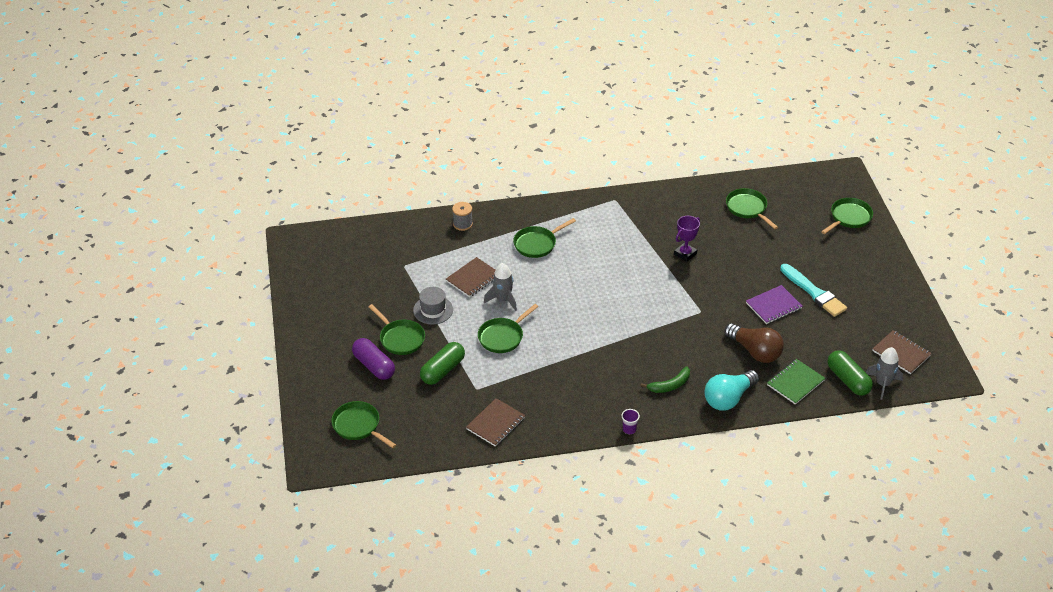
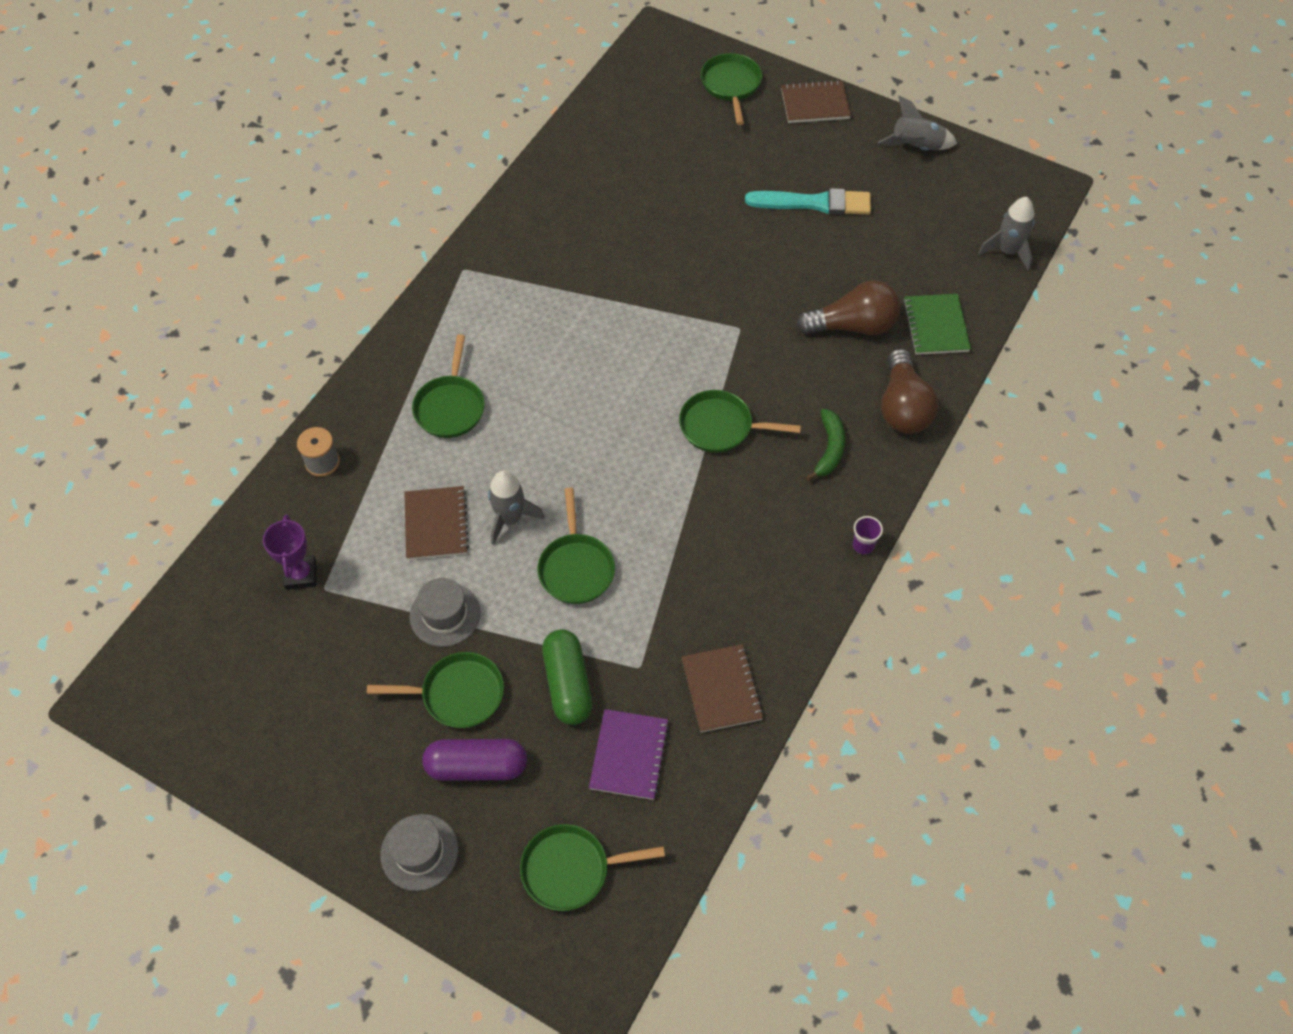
camera: 50 degrees left, 15 degrees up
purple trophy [674,216,700,262] -> purple trophy moved to [263,514,317,590]
turquoise light bulb [704,370,759,411] -> brown light bulb [881,349,939,434]
green pan [726,188,778,229] -> green pan moved to [679,390,801,453]
purple notebook [746,285,803,324] -> purple notebook moved to [589,709,669,800]
green capsule [828,350,873,396] -> none
brown notebook [872,330,932,374] -> brown notebook moved to [781,80,851,123]
none -> grey hat [380,814,458,891]
none -> grey rocket [878,96,957,151]

